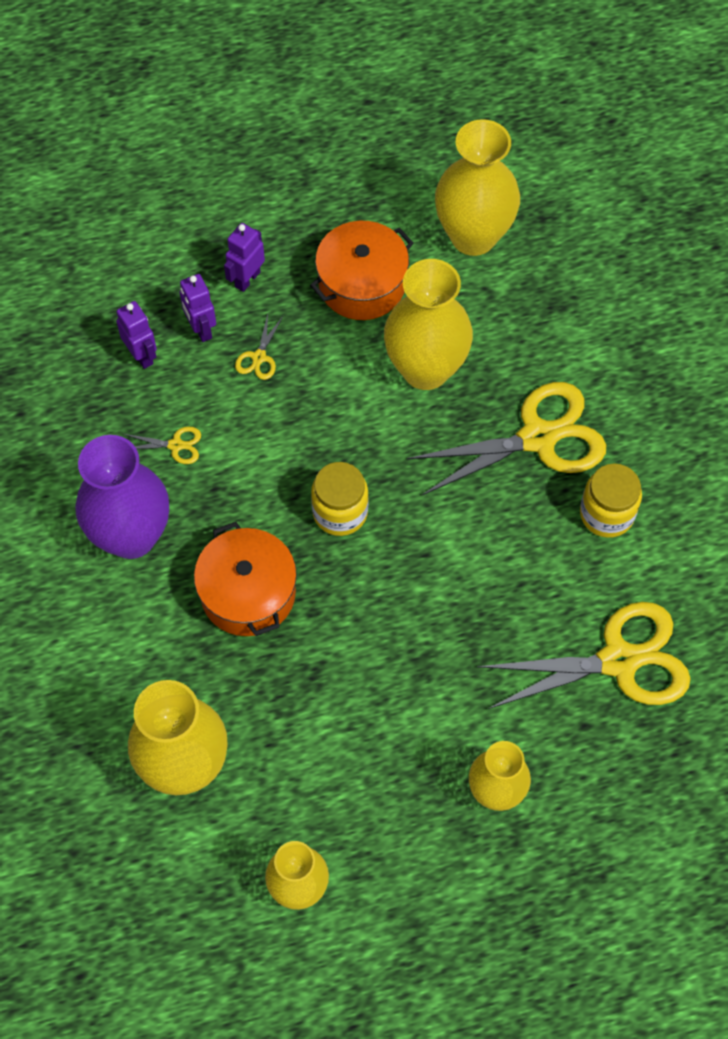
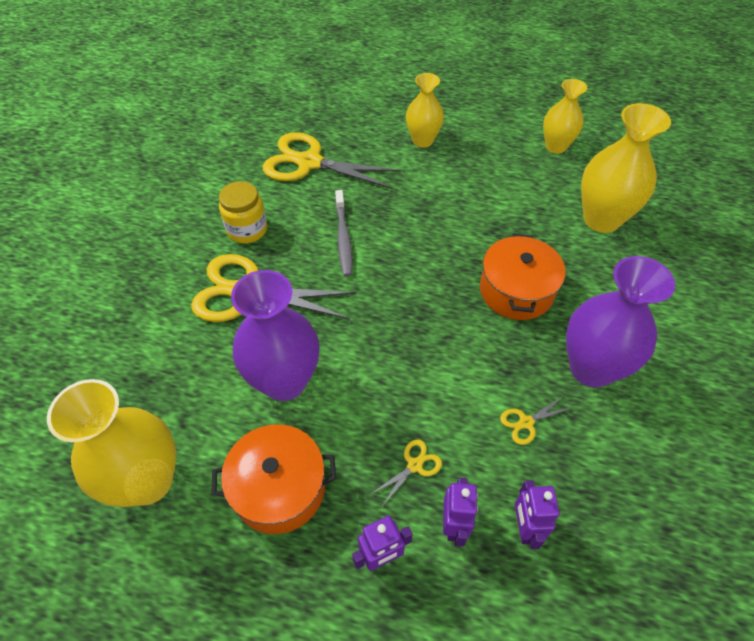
camera: 150 degrees left, 10 degrees down
yellow scissors [124,426,201,464] -> yellow scissors turned 60 degrees counterclockwise [500,396,571,445]
yellow jar [311,462,369,536] -> none
yellow vase [384,259,473,390] -> purple vase [231,270,319,401]
none -> grey toothbrush [335,190,352,277]

